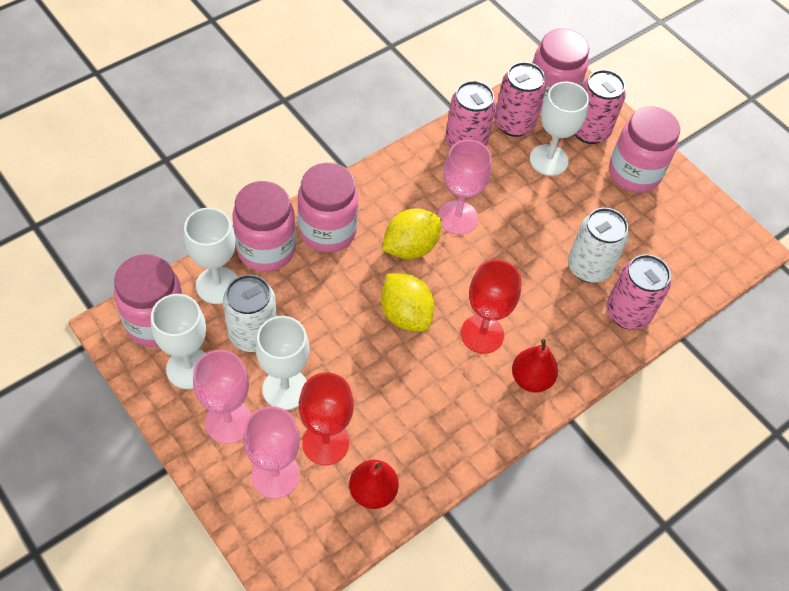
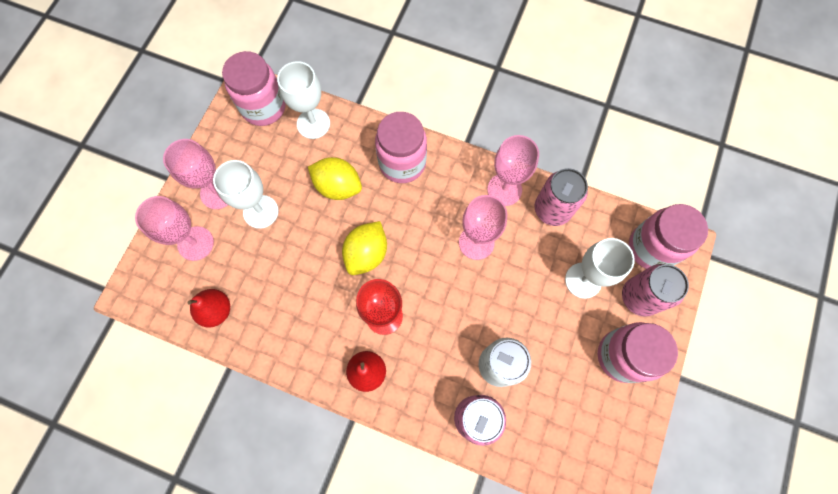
camera: 65 degrees right, 15 degrees up
white goblet [151,294,206,389] -> none
white can [223,274,277,352] -> none
pink jar [232,181,296,272] -> none
red goblet [299,372,354,465] -> none
yellow lemon [382,208,442,259] -> yellow lemon moved to [308,157,362,200]
pink can [494,62,546,137] -> none
none -> pink goblet [487,135,539,206]

